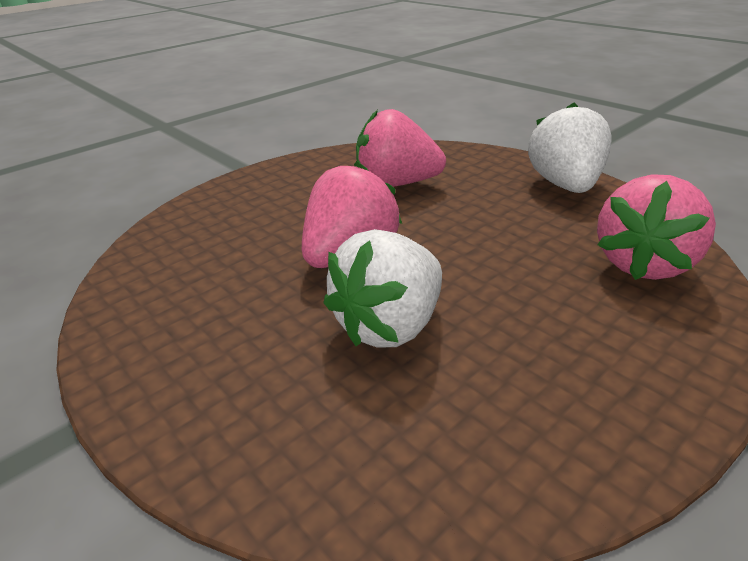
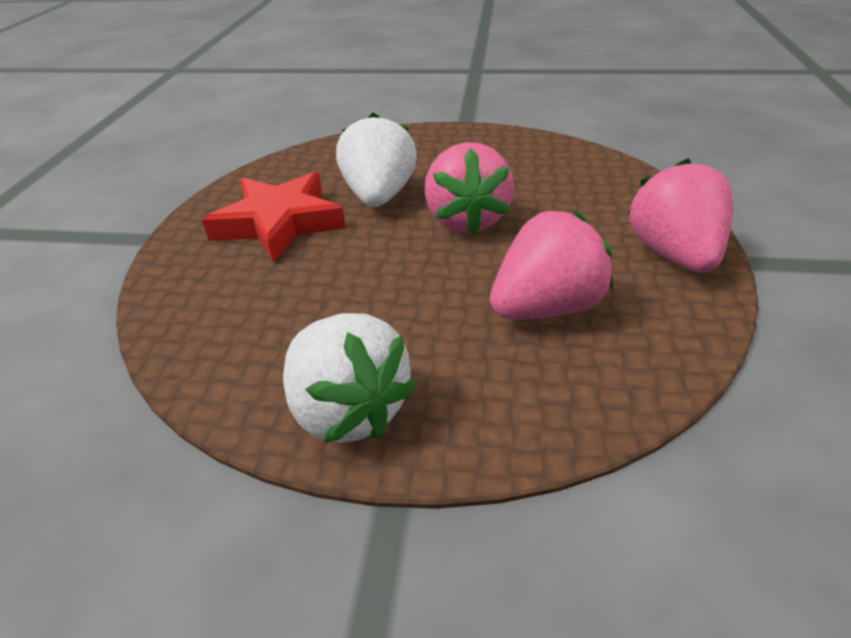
camera: 140 degrees right, 5 degrees up
pink strawberry [597,174,716,280] -> pink strawberry moved to [628,158,732,272]
none -> red star [202,172,346,262]

